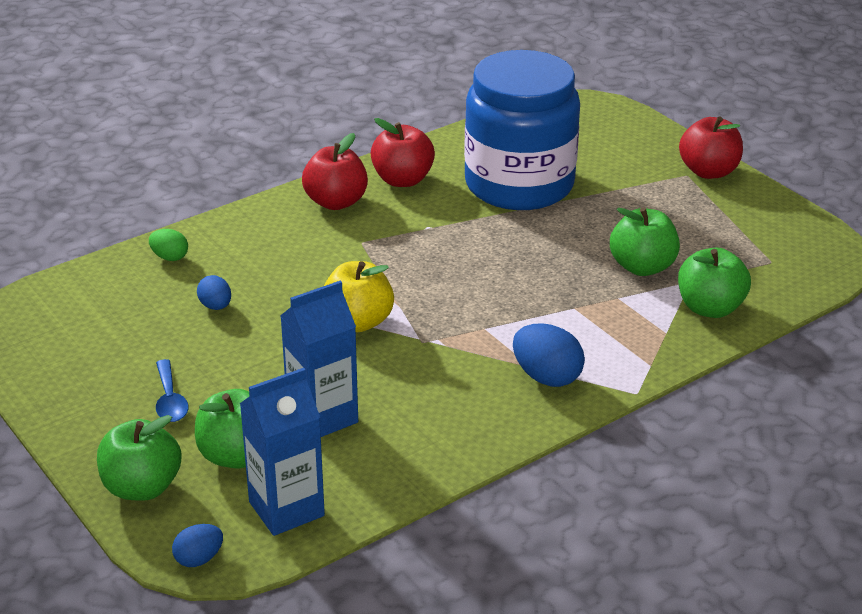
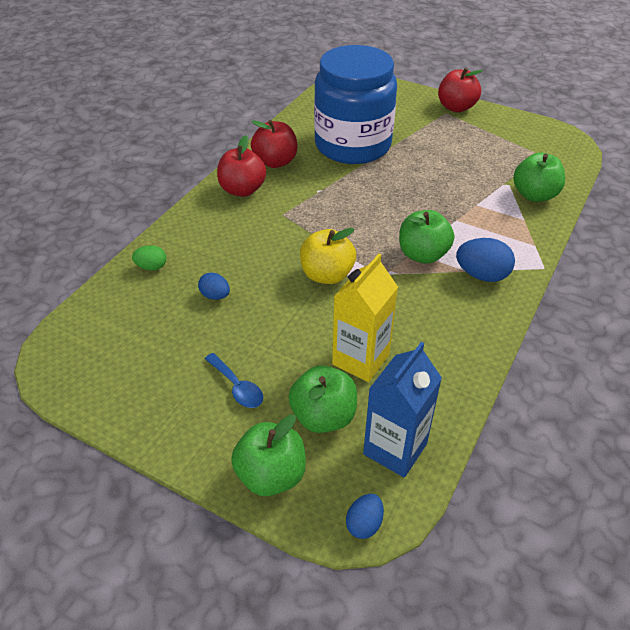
camera: 25 degrees left, 10 degrees up
blue carton [281,281,358,437] -> yellow carton [332,254,398,382]
green apple [610,207,680,276] -> green apple moved to [399,210,454,264]

